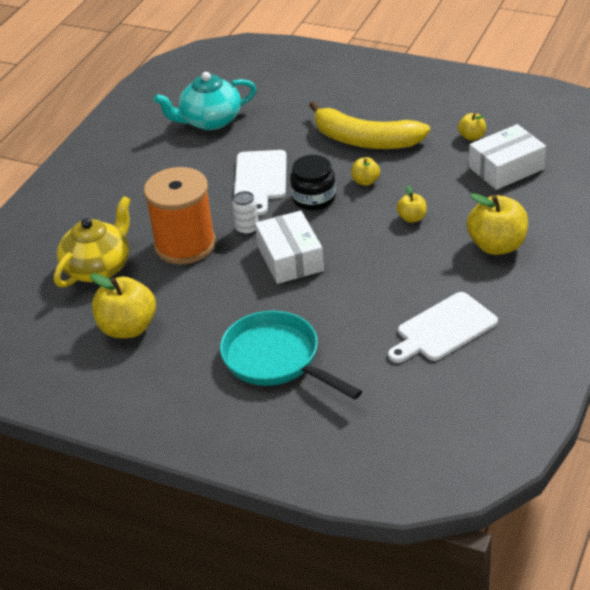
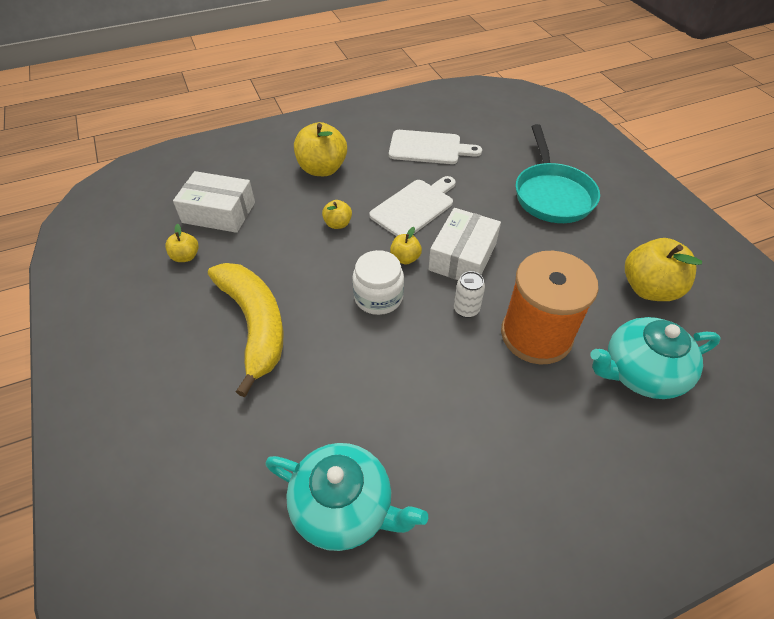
camera: 140 degrees left, 10 degrees up
yellow teapot [54,196,131,287] -> turquoise teapot [590,317,721,399]
white cutting board [234,150,287,215] -> white cutting board moved to [369,176,456,236]
black jar [290,155,336,210] -> white jar [352,250,404,315]
yellow apple [351,157,380,186] -> yellow apple moved to [390,227,422,265]

